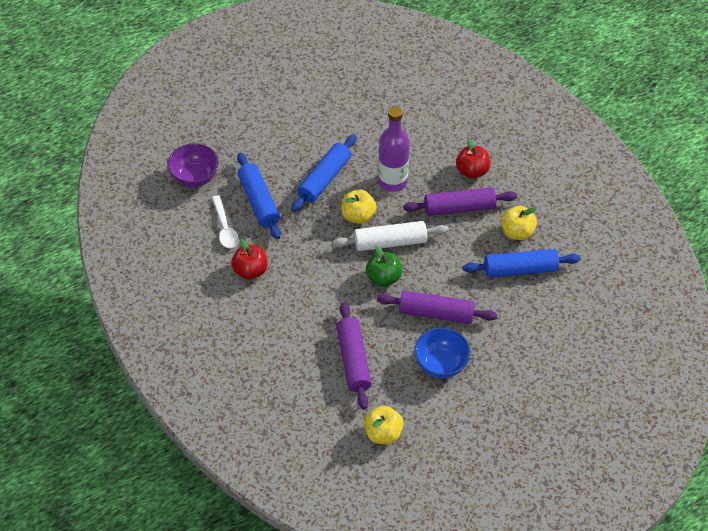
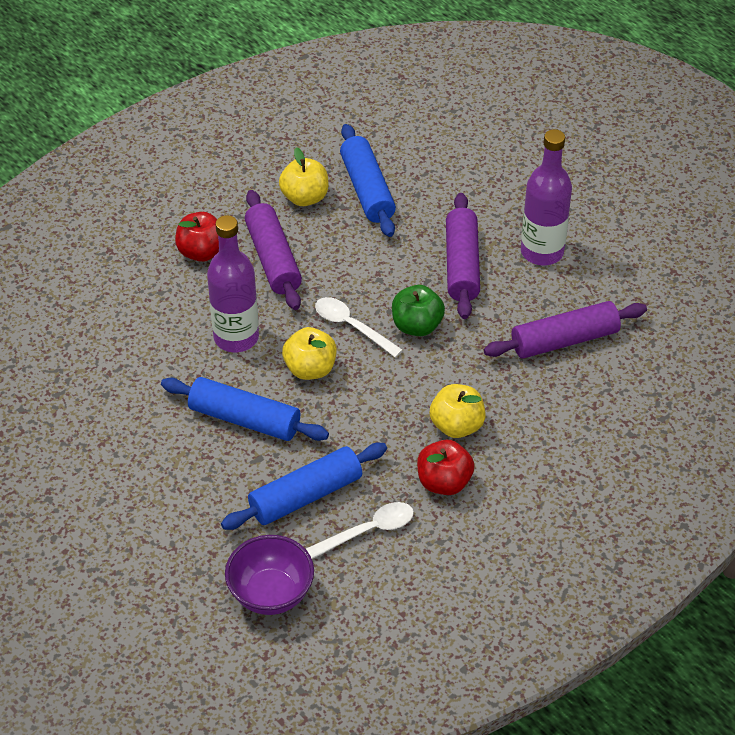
camera: 100 degrees left, 5 degrees down
white rolling pin [333,221,449,251] -> white spoon [315,297,403,358]
yellow apple [364,406,404,444] -> yellow apple moved to [430,384,485,438]
blue bowl [414,328,471,379] -> purple bottle [521,129,572,265]

